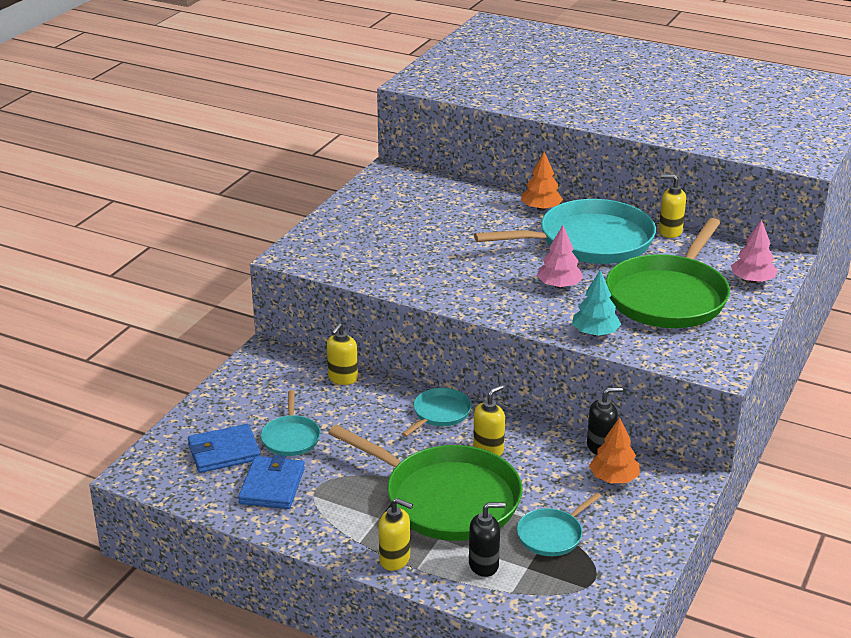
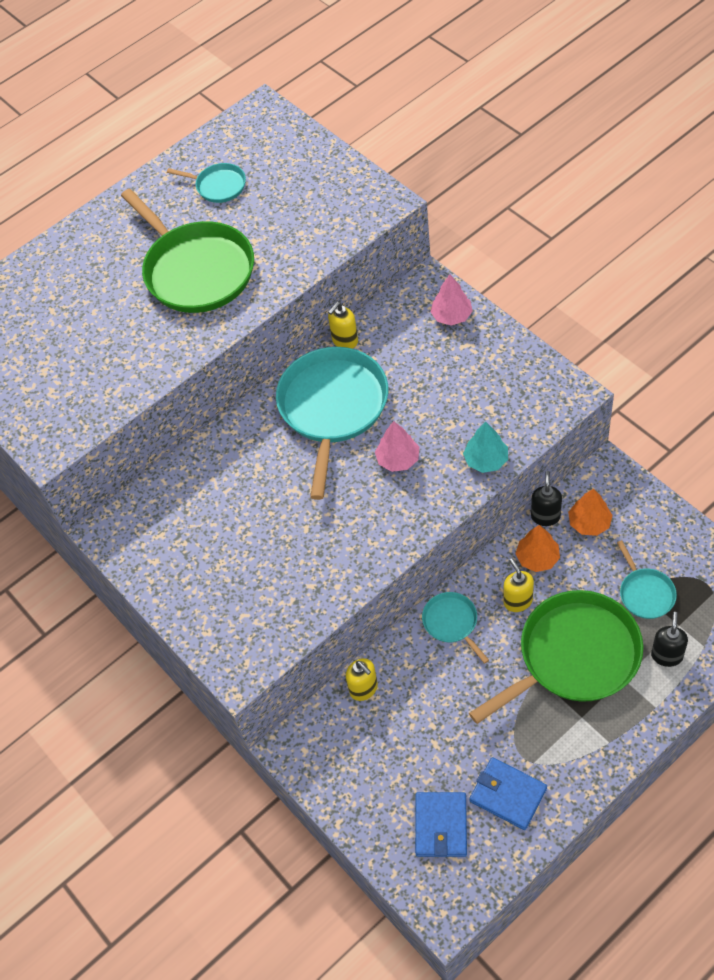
camera: 60 degrees left, 25 degrees up
turquoise pan [261,390,321,456] -> turquoise pan moved to [167,163,246,203]
yellow soap dispenser [379,498,413,571] -> none
orange tree [521,152,563,211] -> orange tree moved to [515,525,560,572]
green pan [606,218,730,328] -> green pan moved to [121,189,254,313]

